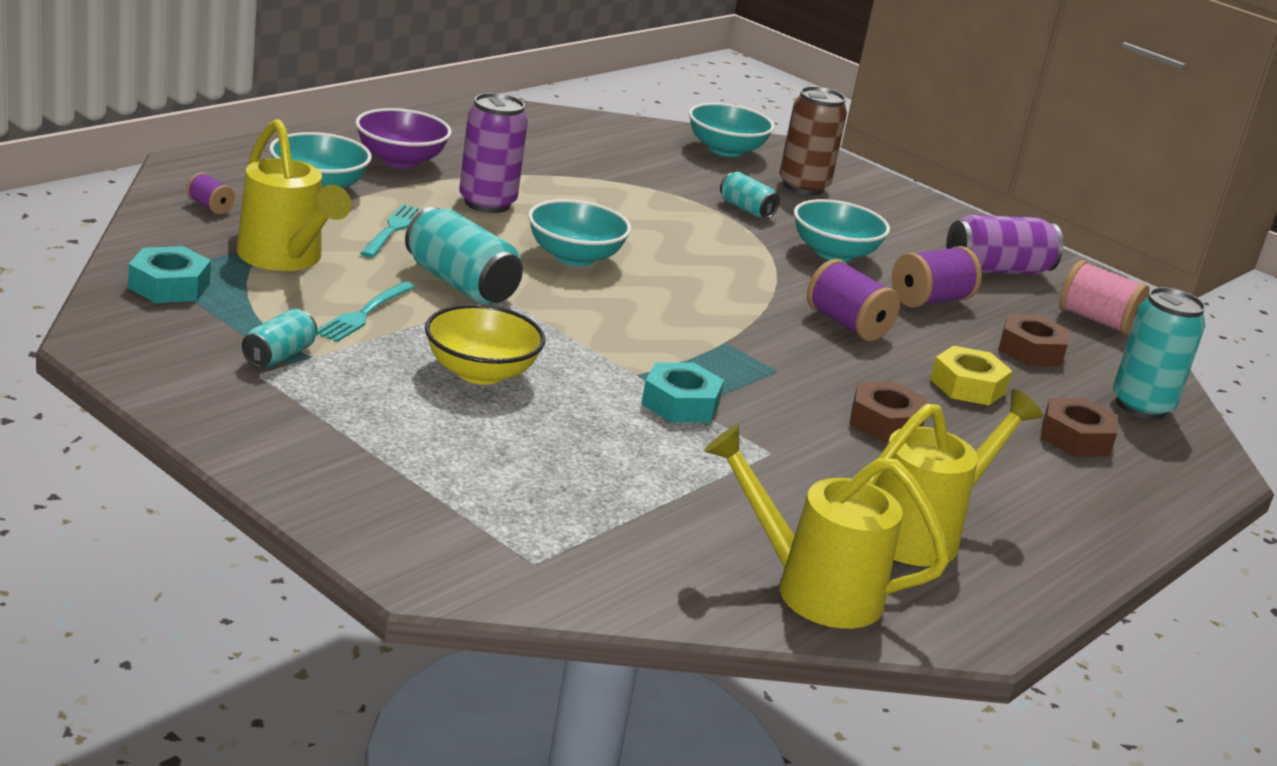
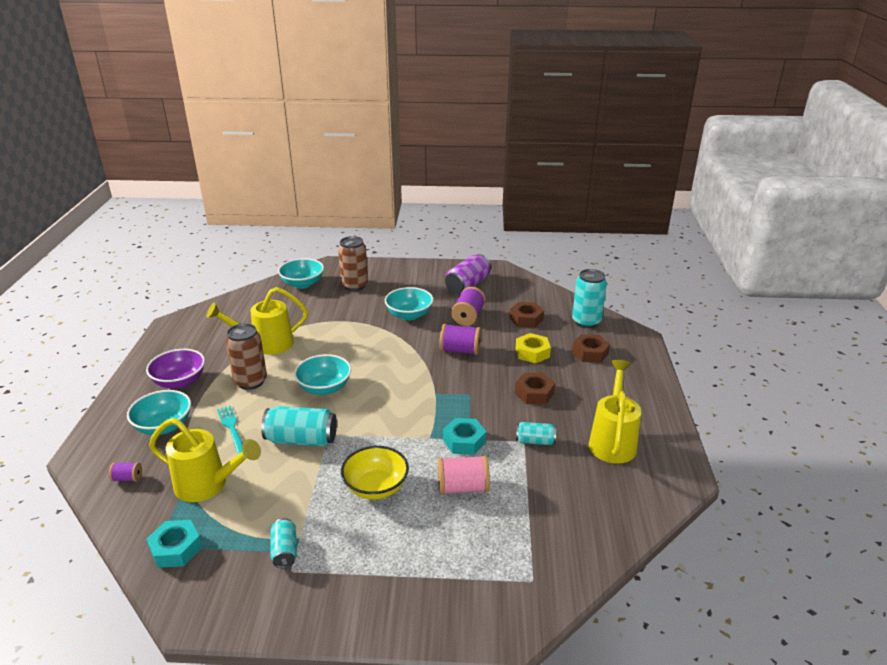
camera: 35 degrees left, 5 degrees up
turquoise fork [316,281,415,342] -> none
purple can [459,93,528,213] -> brown can [225,323,267,390]
yellow watering can [704,425,950,629] -> yellow watering can moved to [206,287,308,355]
turquoise can [720,172,780,218] -> turquoise can moved to [516,422,556,445]
pink spool [1059,260,1150,335] -> pink spool moved to [438,455,490,495]

